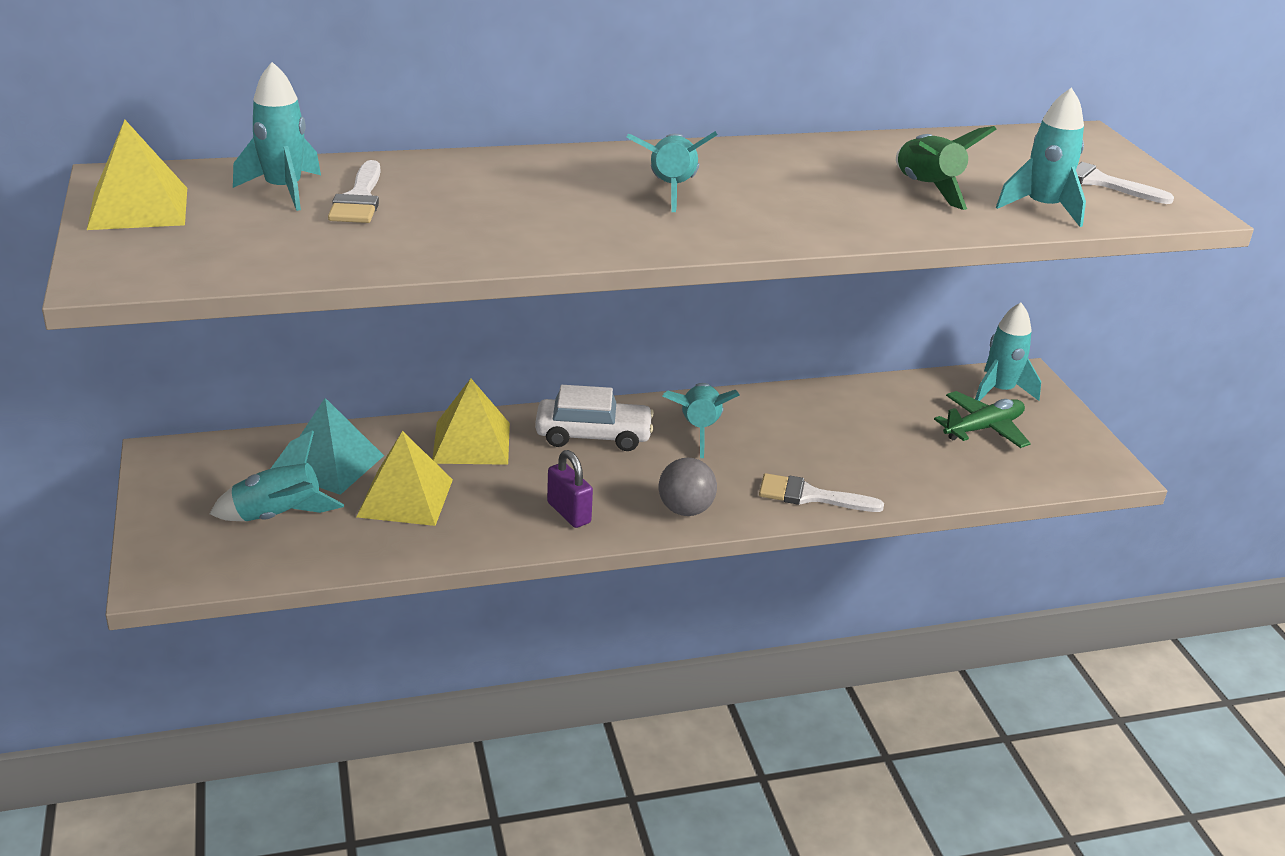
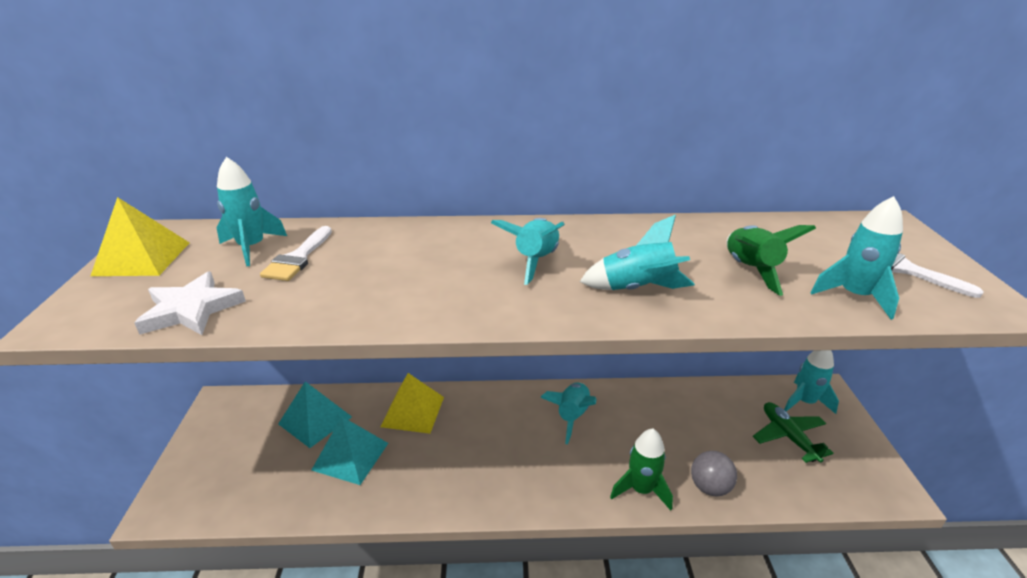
camera: 15 degrees right, 0 degrees up
turquoise rocket [210,430,344,521] -> turquoise rocket moved to [580,215,695,290]
yellow pyramid [356,431,453,526] -> turquoise pyramid [312,416,388,485]
white car [535,385,654,451] -> none
purple padlock [547,450,593,528] -> none
grey ball [659,457,717,516] -> grey ball moved to [691,451,737,497]
white brush [759,473,884,512] -> green rocket [610,428,673,510]
green plane [934,391,1031,448] -> green plane turned 90 degrees counterclockwise [753,402,833,463]
none -> white star [134,271,246,335]

